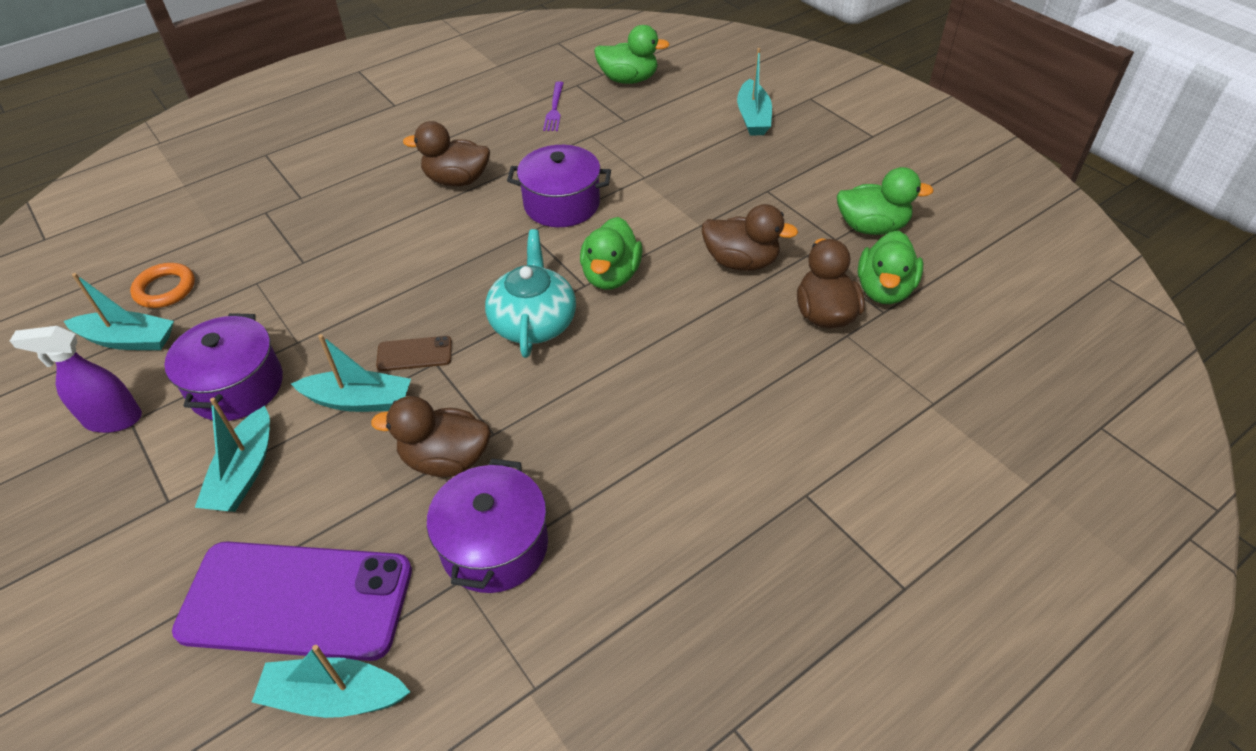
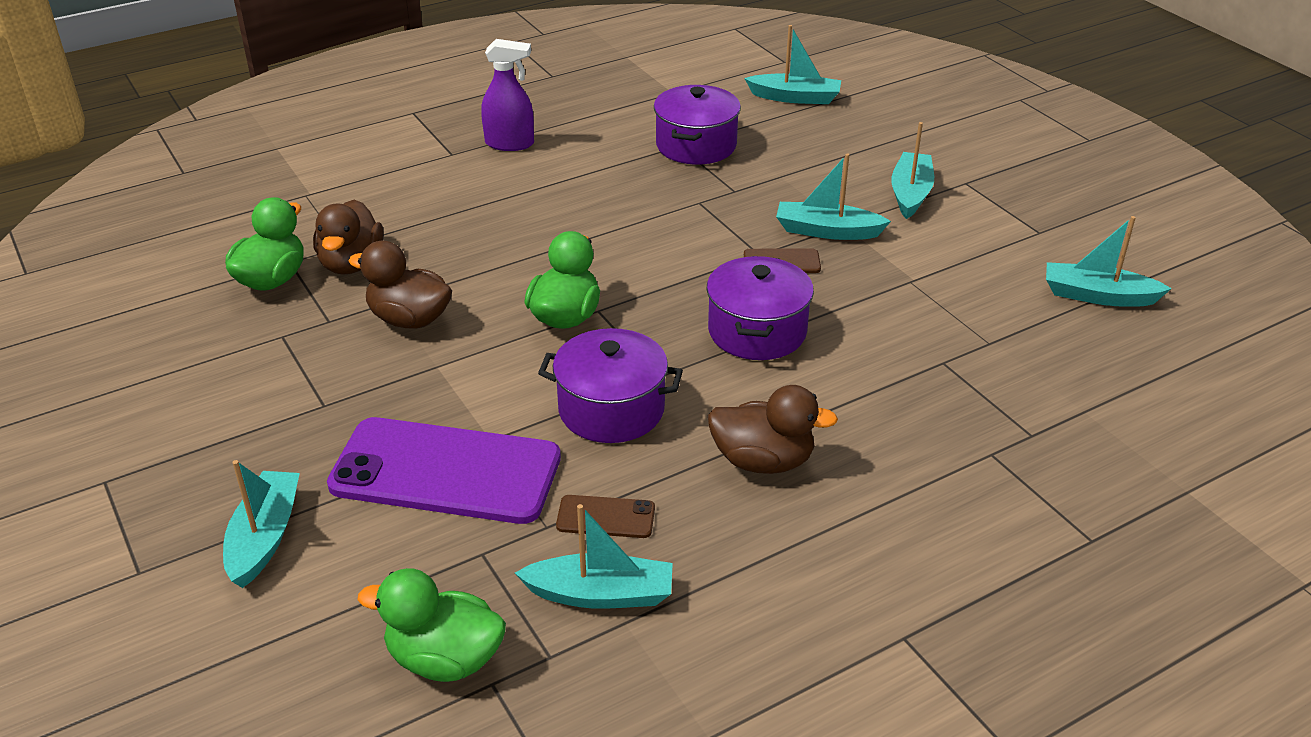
camera: 175 degrees left, 10 degrees down
purple spray bottle [10,326,142,433] -> purple spray bottle moved to [481,39,534,151]
orange ring [130,263,195,308] -> none
purple pot [164,313,283,421] -> purple pot moved to [707,256,814,360]
purple phone [172,541,412,661] -> purple phone moved to [327,417,561,524]
brown duck [371,396,490,477] -> none
turquoise teapot [485,229,576,358] -> none
purple fork [543,81,564,131] -> turquoise boat [515,504,673,609]
green duck [837,167,934,235] -> none
none -> brown phone [556,495,655,538]

